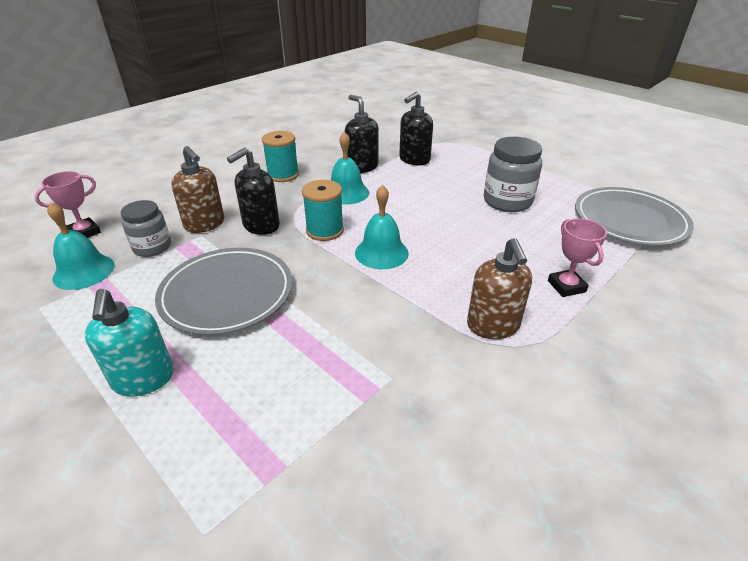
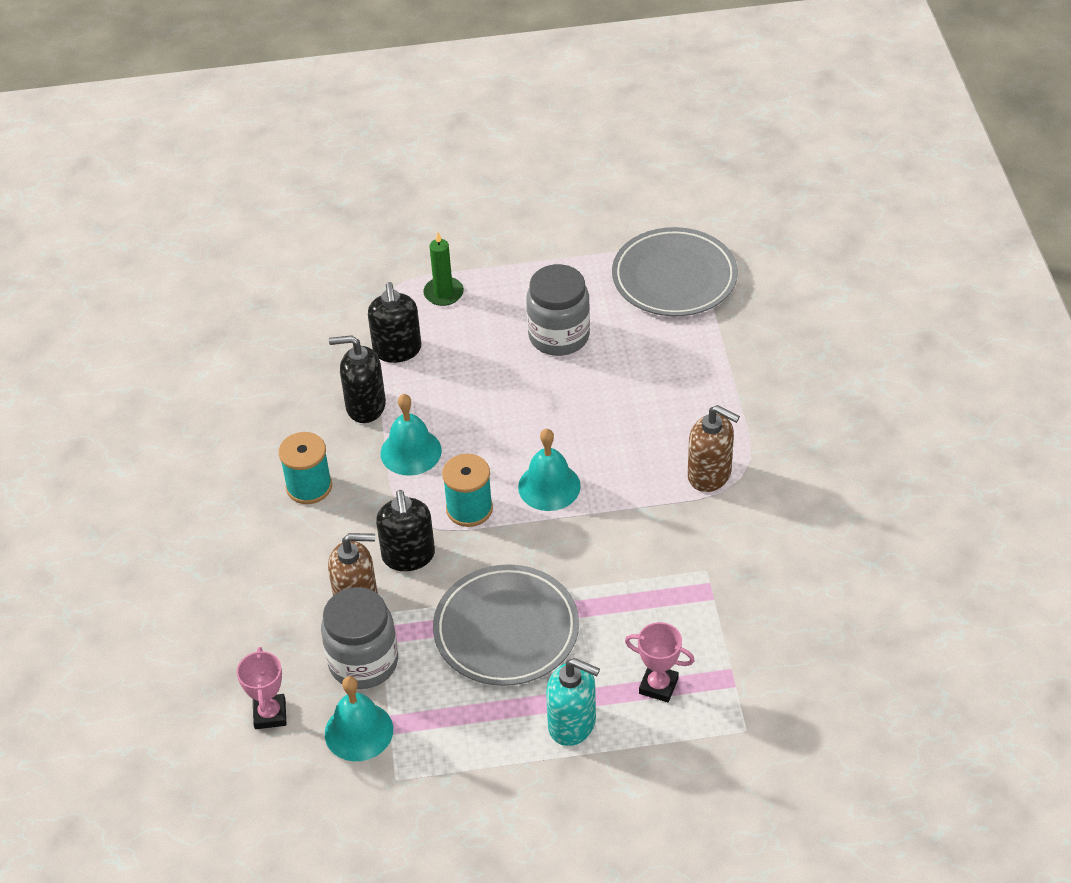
camera: 50 degrees left, 10 degrees up
grey jar [121,200,171,257] -> grey jar [321,587,398,689], size x1.50
pink trophy [548,218,607,297] -> pink trophy moved to [625,622,695,702]
none -> green candle [423,232,464,306]

